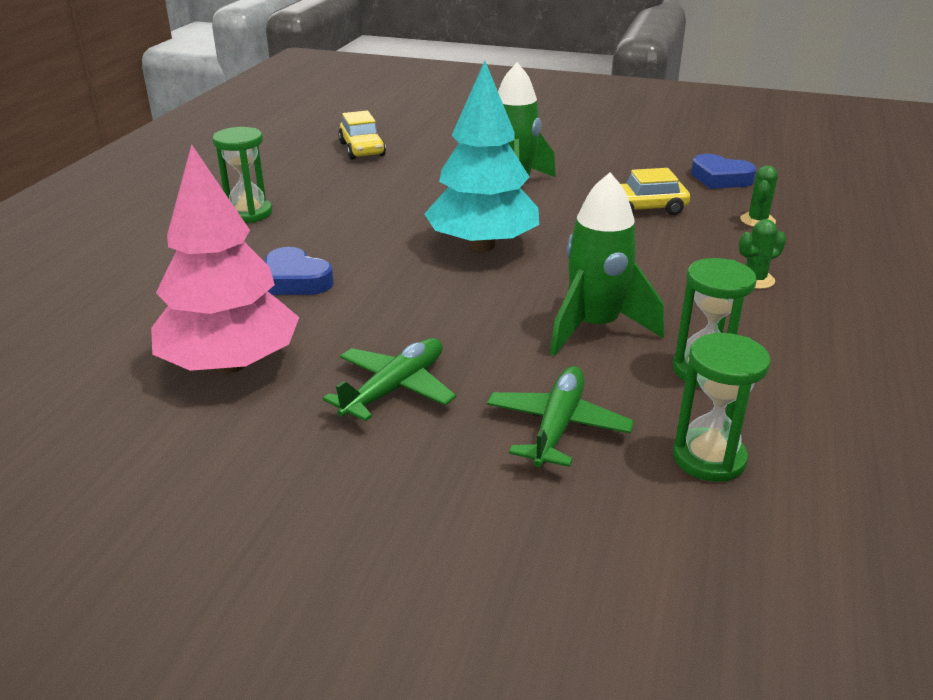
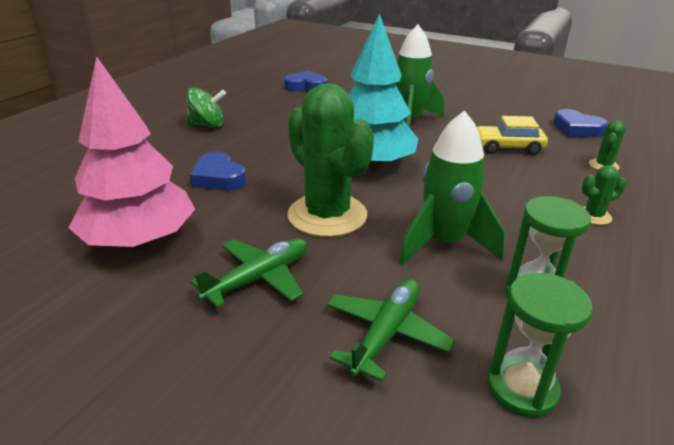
camera: 10 degrees right, 0 degrees up
green hourglass [213,127,272,223] -> green spinning top [186,88,226,128]
yellow car [338,111,386,159] -> blue heart [284,71,327,92]
none -> green cactus [287,83,374,237]

